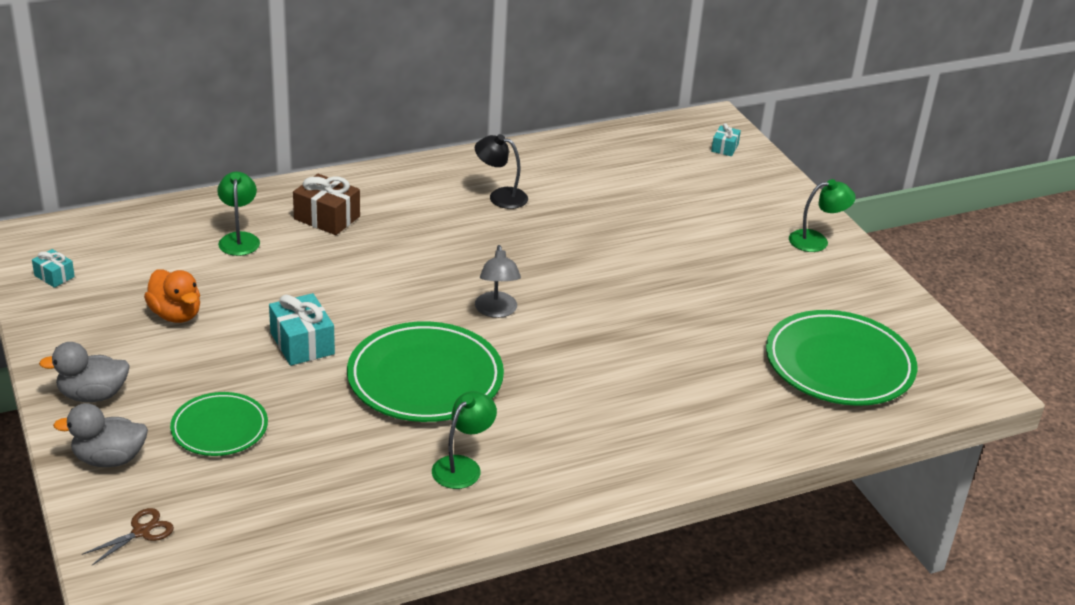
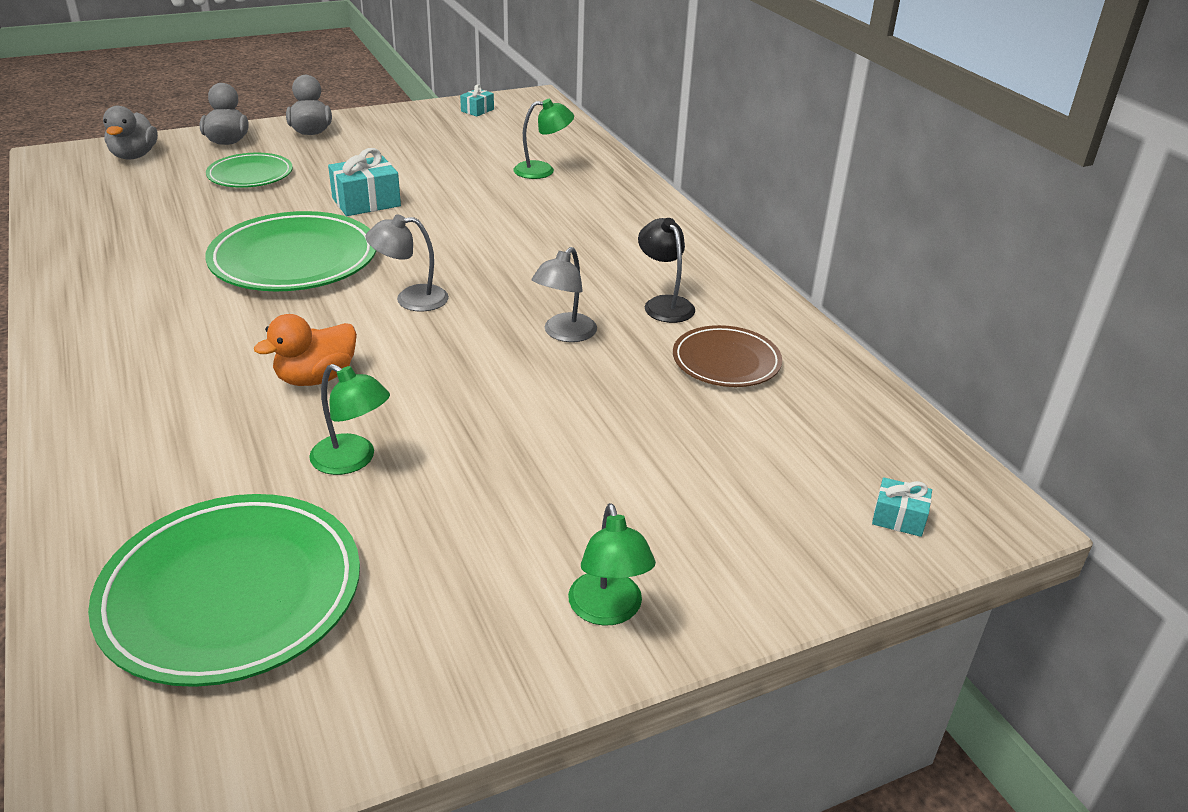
camera: 90 degrees right, 0 degrees up
brown scissors [82,508,174,565] -> grey duck [103,106,158,160]
orange duck [144,269,200,323] -> orange duck moved to [254,314,357,386]
brown gift [293,174,360,235] -> none
green lamp [432,391,497,489] -> green lamp moved to [309,364,390,475]
black lamp [475,134,528,209] -> black lamp turned 45 degrees counterclockwise [638,218,695,323]
none -> grey lamp [532,247,597,342]
none -> brown plate [673,325,782,387]

